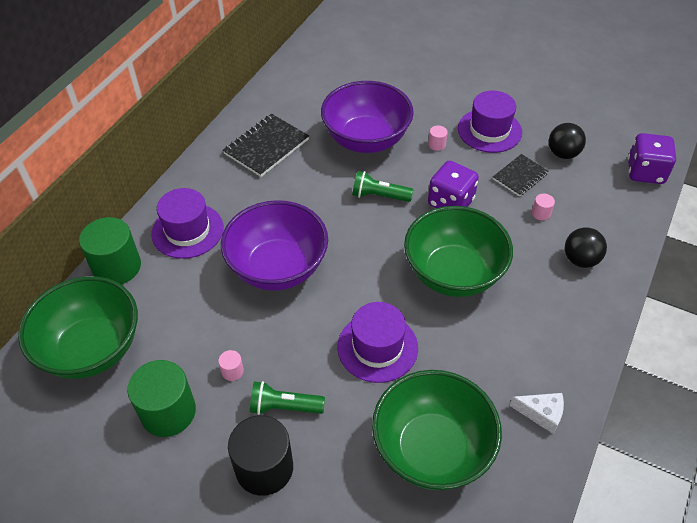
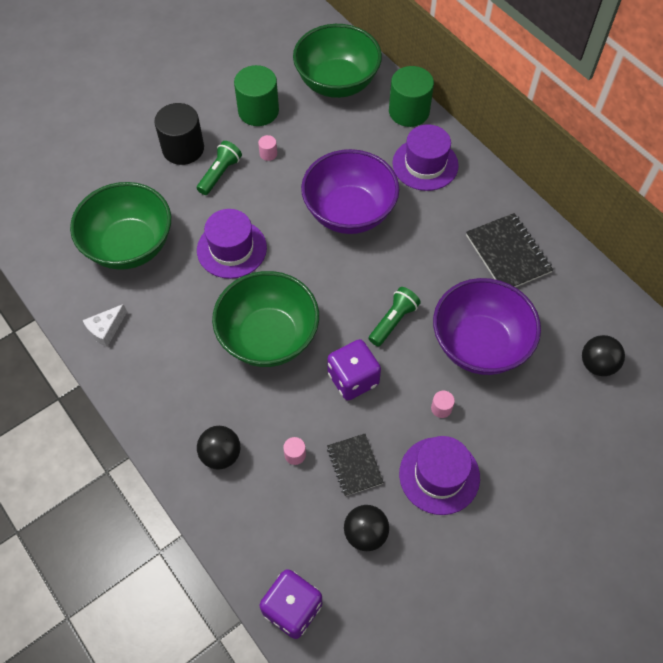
camera: 115 degrees right, 10 degrees up
none -> black ball [582,335,625,376]

